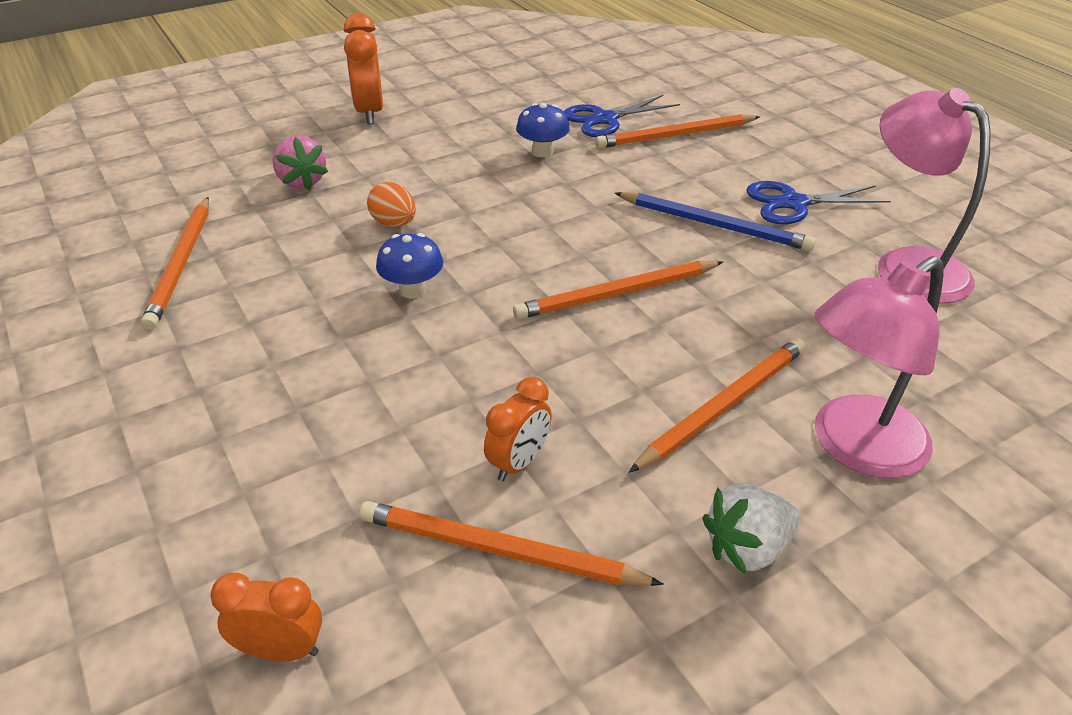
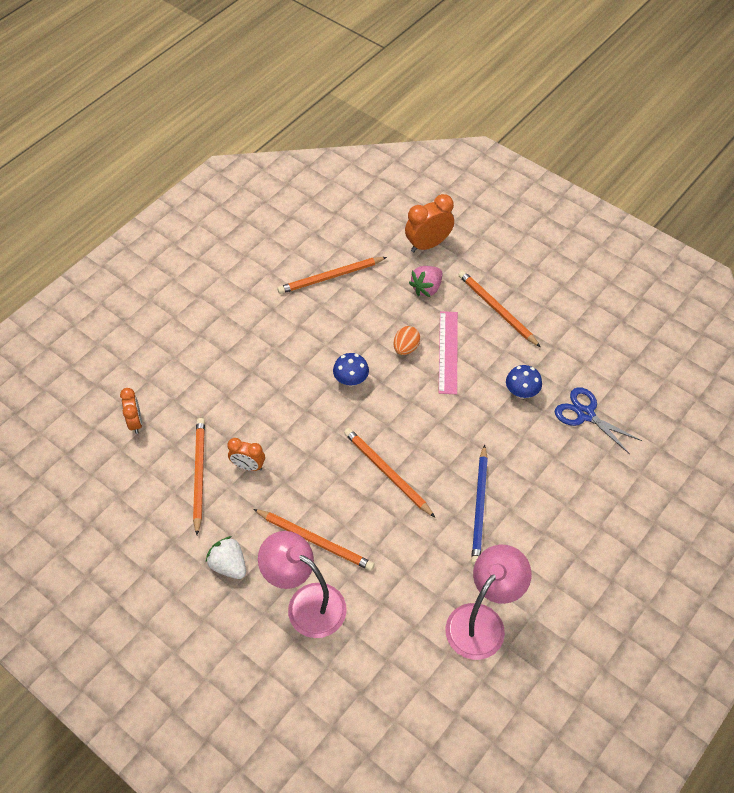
camera: 70 degrees right, 15 degrees up
orange clock [344,13,383,124] -> orange clock moved to [405,194,454,252]
orange pencil [595,114,760,148] -> orange pencil moved to [458,270,541,347]
blue scissors [746,181,891,225] -> none
none -> pink ruler [439,311,458,394]

